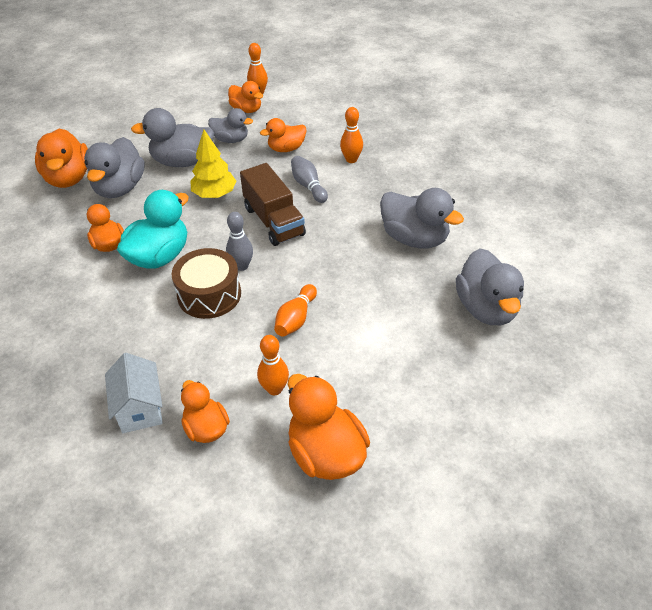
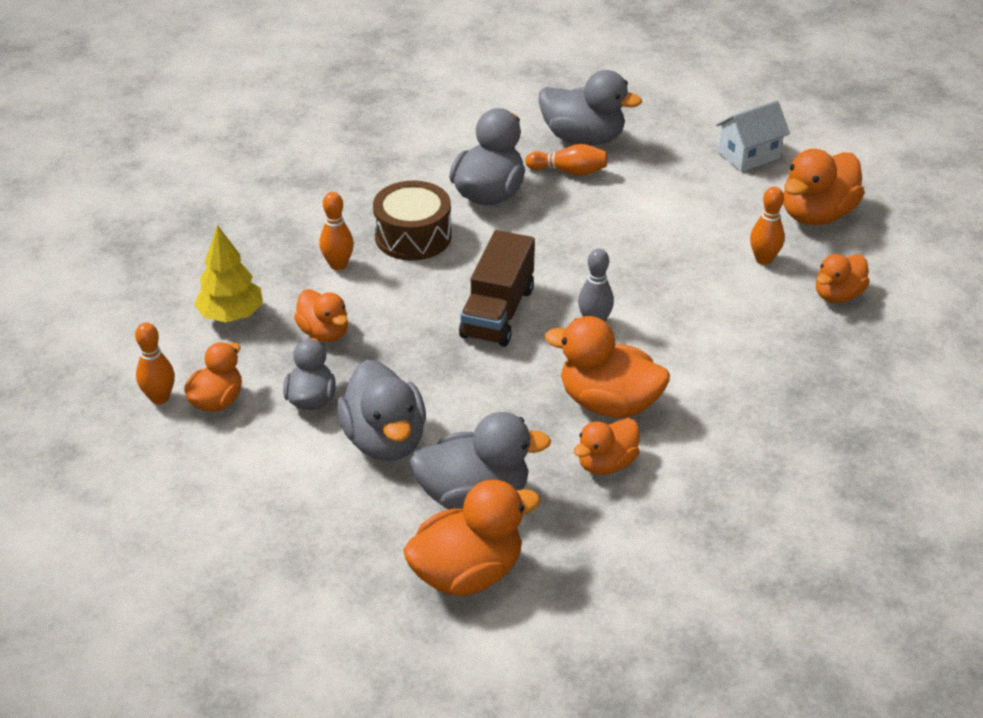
camera: 105 degrees left, 5 degrees down
white house [105,353,162,433] -> white house moved to [716,100,790,172]
turquoise duck [117,190,189,269] -> orange duck [545,316,670,418]
brown drum [172,248,241,319] -> brown drum moved to [373,180,452,261]
yellow tree [191,130,237,198] -> yellow tree moved to [194,225,263,322]
brown truck [240,163,306,246] -> brown truck turned 150 degrees clockwise [459,230,535,347]
orange bowling pin [274,284,317,336] -> orange bowling pin moved to [525,144,607,176]
grey bowling pin [291,156,328,203] -> none
grey duck [456,248,524,325] -> grey duck turned 45 degrees clockwise [538,70,642,145]

